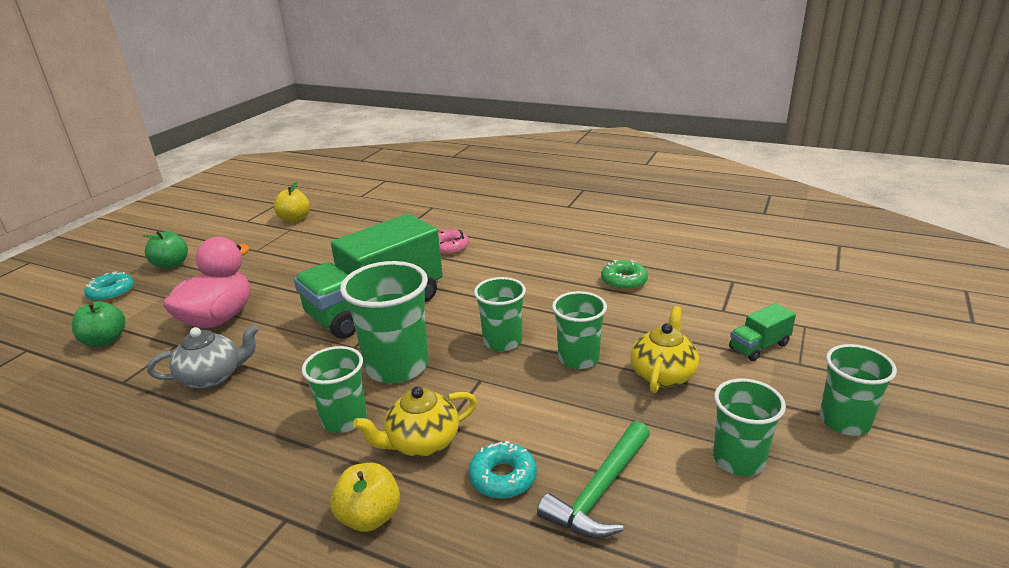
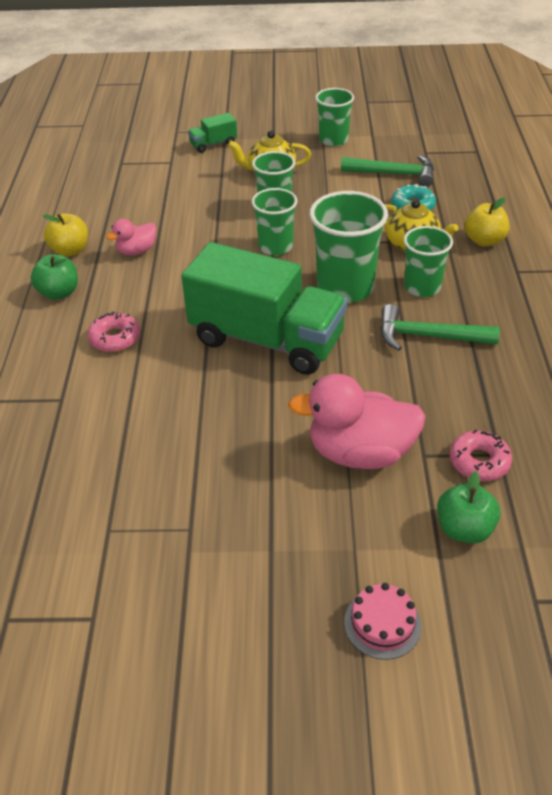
camera: 115 degrees left, 15 degrees up
turquoise donut [84,271,134,302] -> pink cake [344,583,421,660]
green apple [143,231,188,269] -> green apple moved to [31,255,78,300]
grey teapot [147,324,259,389] -> none
yellow apple [274,182,310,222] -> yellow apple moved to [43,213,88,257]
green donut [601,260,648,290] -> none
green truck [729,303,796,361] -> green truck turned 120 degrees clockwise [188,113,237,153]
green cup [820,344,897,436] -> none
none -> pink duck [106,219,157,255]
none -> green hammer [380,304,500,351]
none -> pink donut [450,430,512,481]

